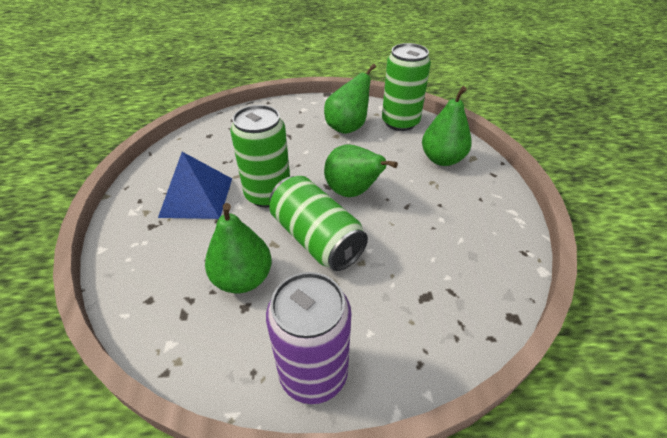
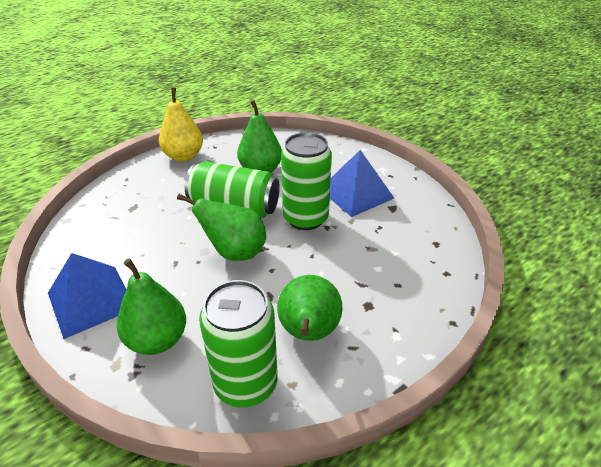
camera: 145 degrees right, 5 degrees down
purple can [266,272,351,404] -> yellow pear [159,87,203,162]
none -> blue pyramid [48,253,127,339]

